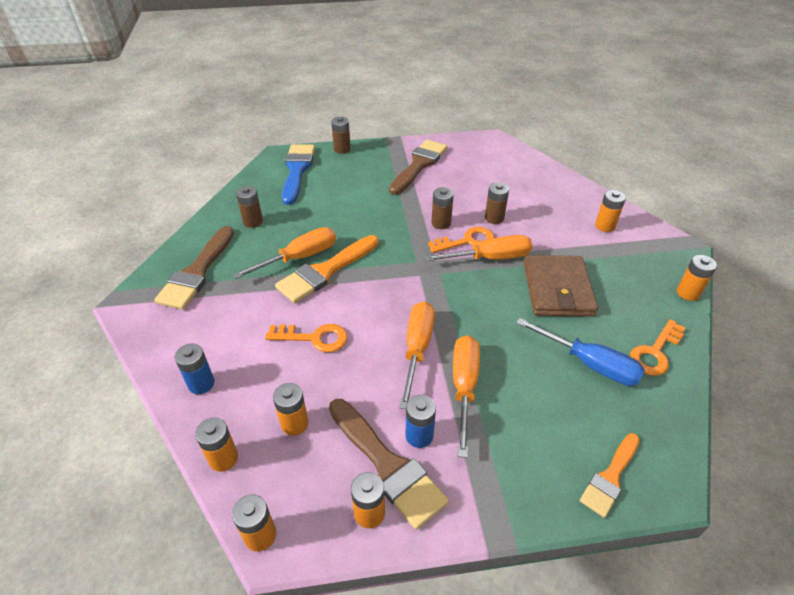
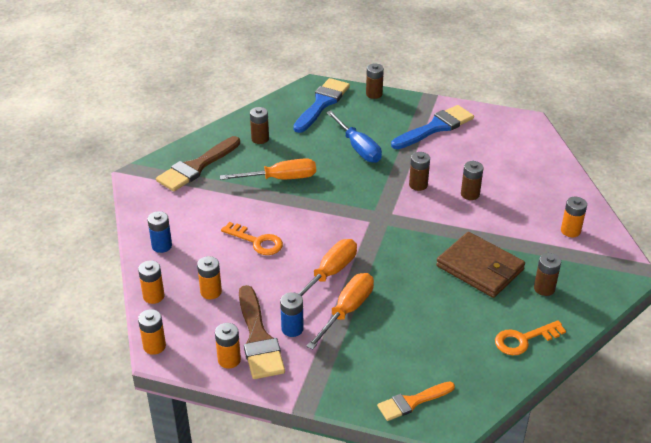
camera: 25 degrees right, 5 degrees down
orange brush [275,235,378,303] -> none
brown brush [389,140,448,195] -> blue brush [391,105,474,149]
orange screwdriver [424,235,533,262] -> none
orange key [428,227,495,253] -> none
blue screwdriver [516,318,645,386] -> blue screwdriver moved to [326,111,382,163]
brown wallet [524,255,598,317] -> brown wallet turned 75 degrees counterclockwise [436,232,525,298]
orange battery [677,255,717,301] -> none
none -> brown battery [534,253,561,296]

